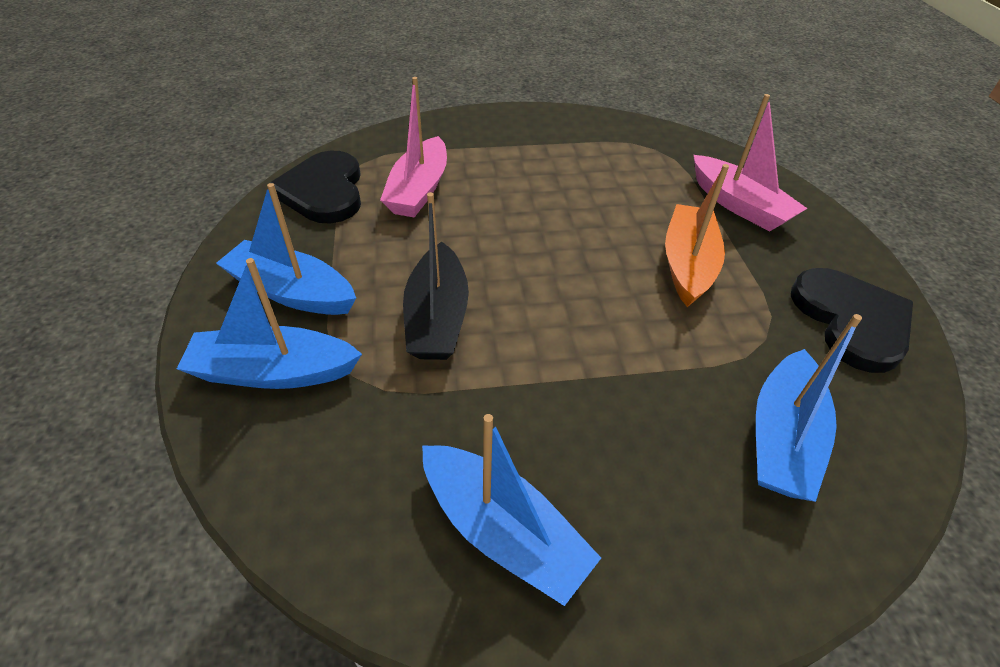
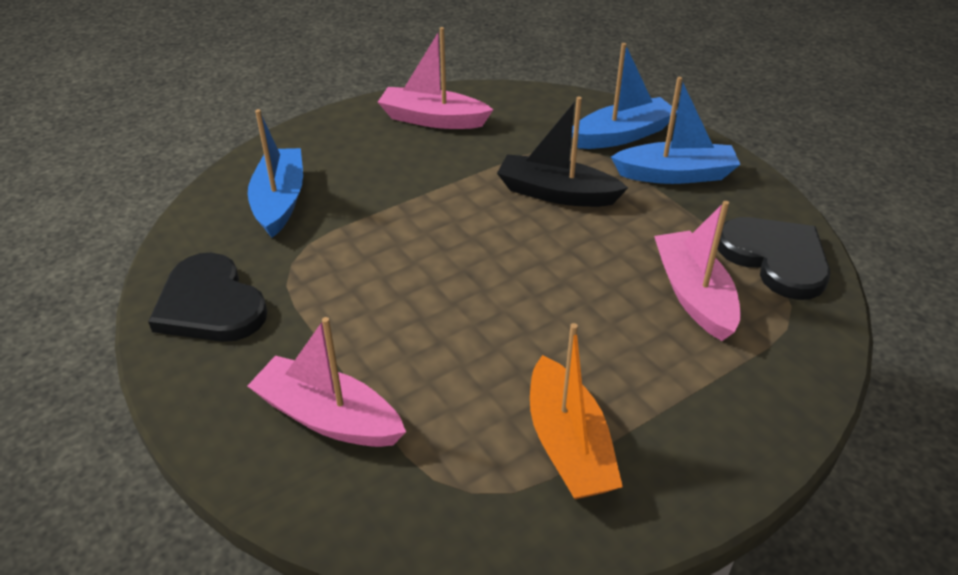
camera: 155 degrees right, 5 degrees down
black boat [403,192,469,360] -> black boat turned 45 degrees counterclockwise [497,97,628,207]
blue boat [422,414,601,606] -> pink boat [378,27,493,129]
orange boat [665,164,729,307] -> orange boat moved to [530,323,623,499]

